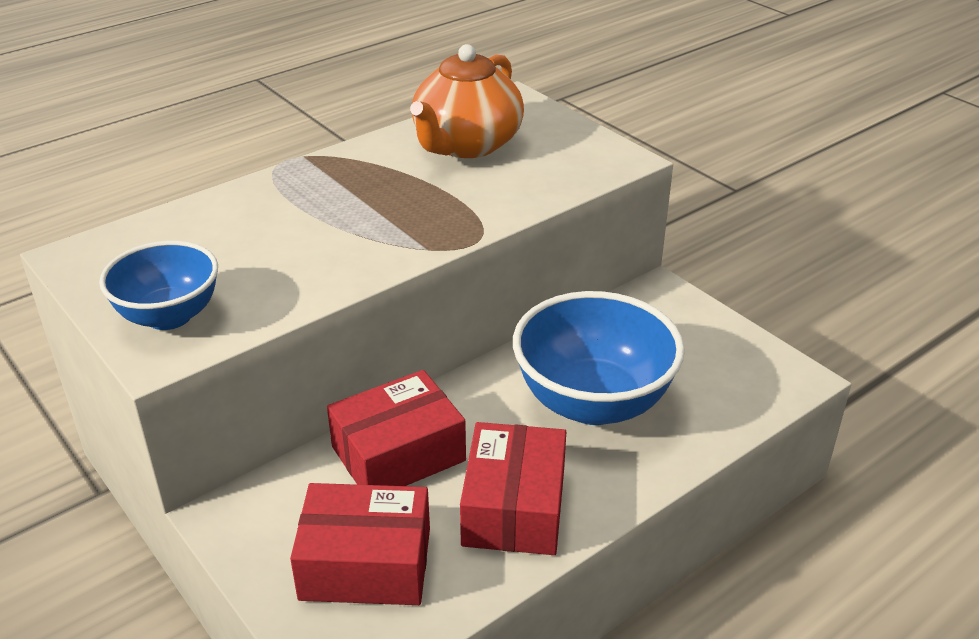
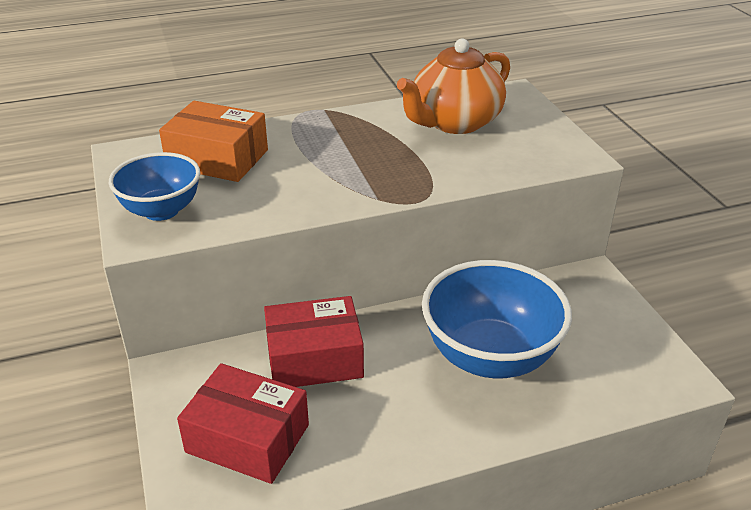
camera: 20 degrees right, 0 degrees up
red box [460,422,566,555] -> none
none -> orange box [159,101,268,182]

